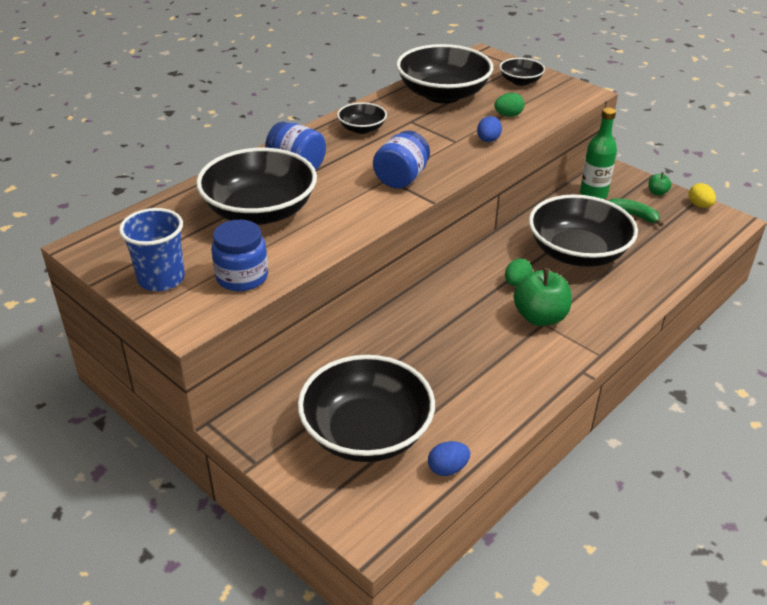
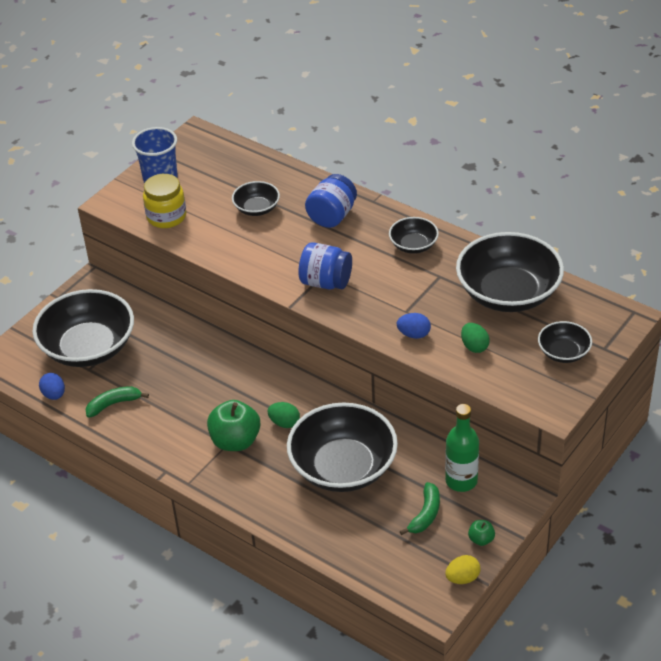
camera: 85 degrees right, 5 degrees up
black bowl [196,148,317,225] -> black bowl [232,181,280,216], size x0.49
blue jar [211,220,268,291] -> yellow jar [143,174,186,228]
none -> green banana [85,386,149,418]

